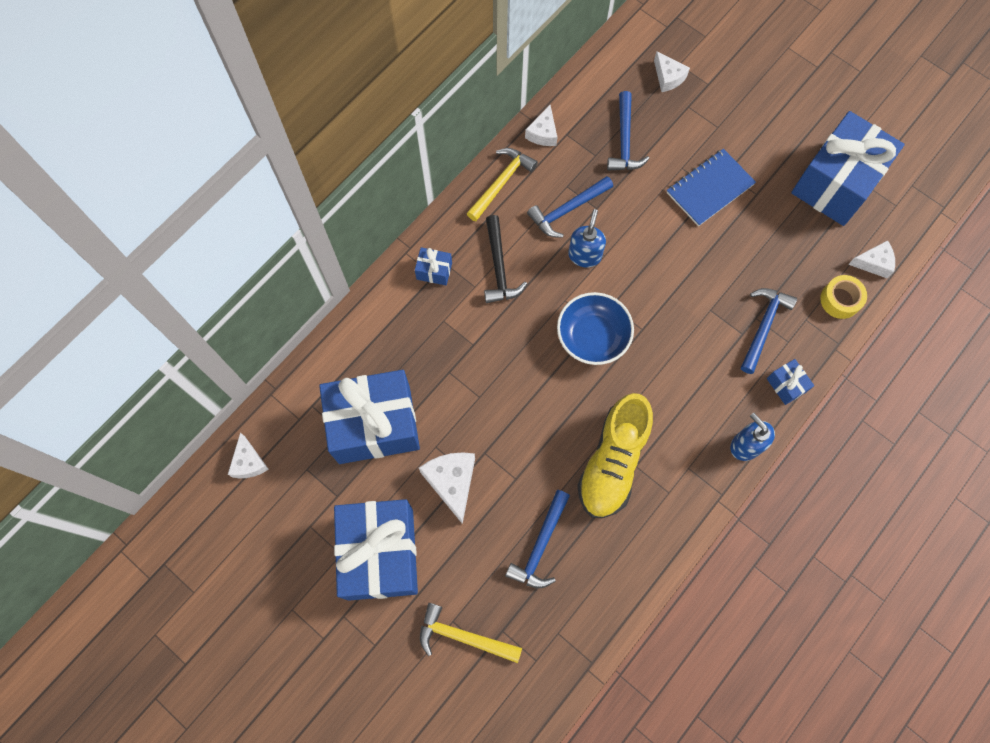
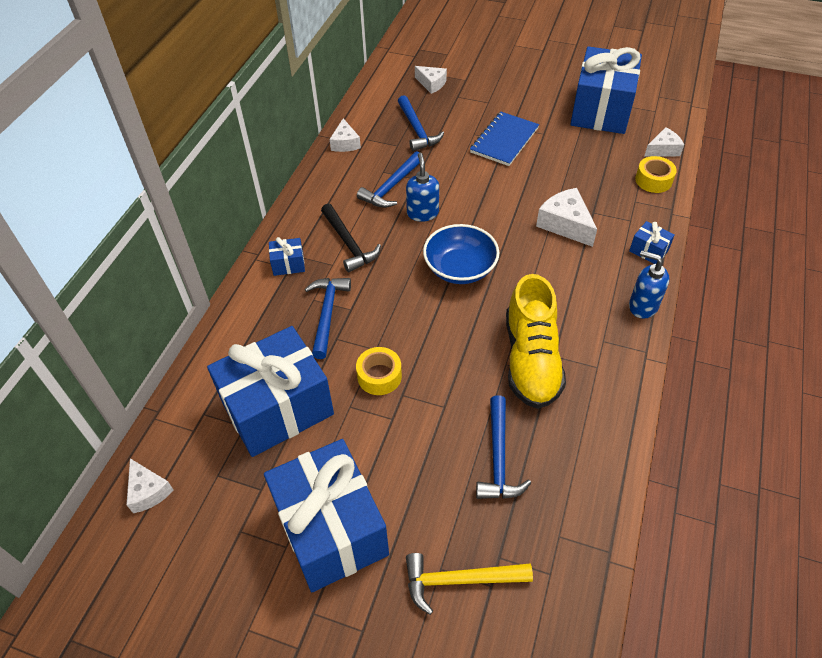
camera: 20 degrees left, 20 degrees down
white cheese [419,452,475,524] -> white cheese moved to [536,188,597,247]
yellow hammer [467,148,538,221] -> none
blue hammer [741,288,797,374] -> blue hammer moved to [305,278,351,359]
none -> yellow tape [356,347,402,395]

